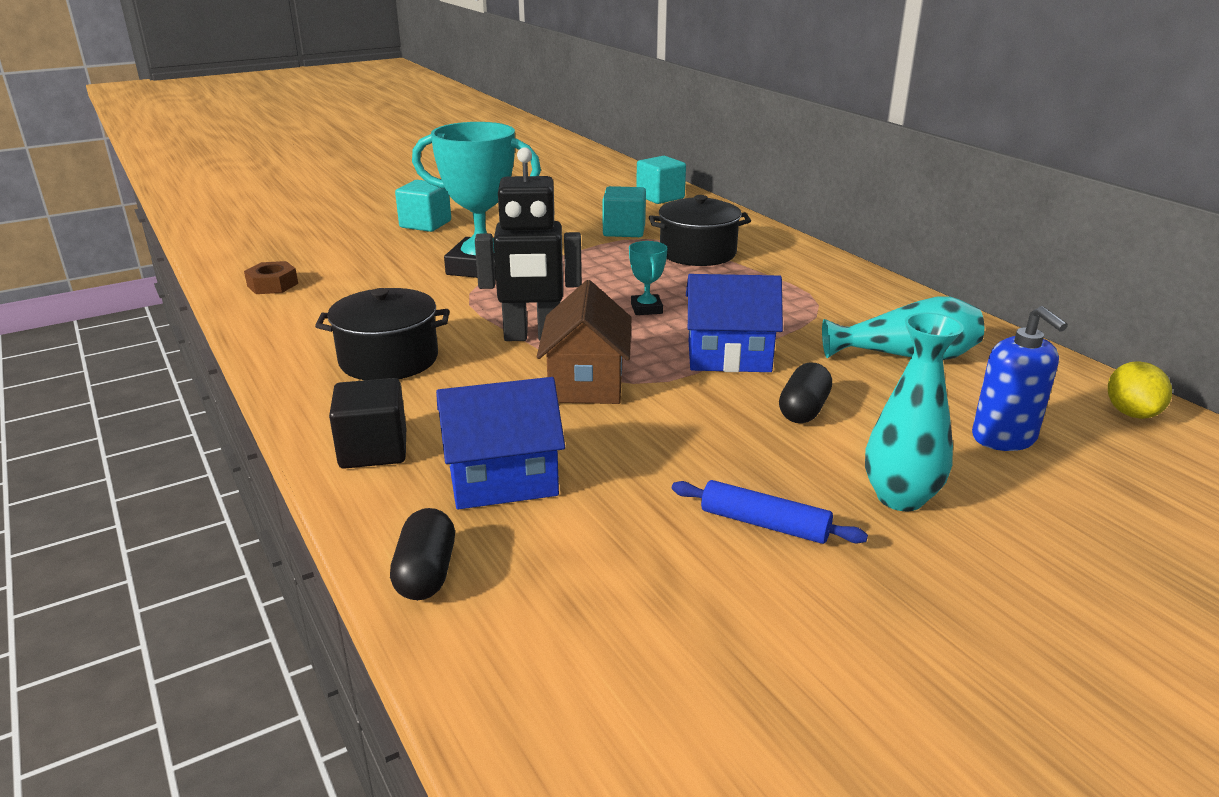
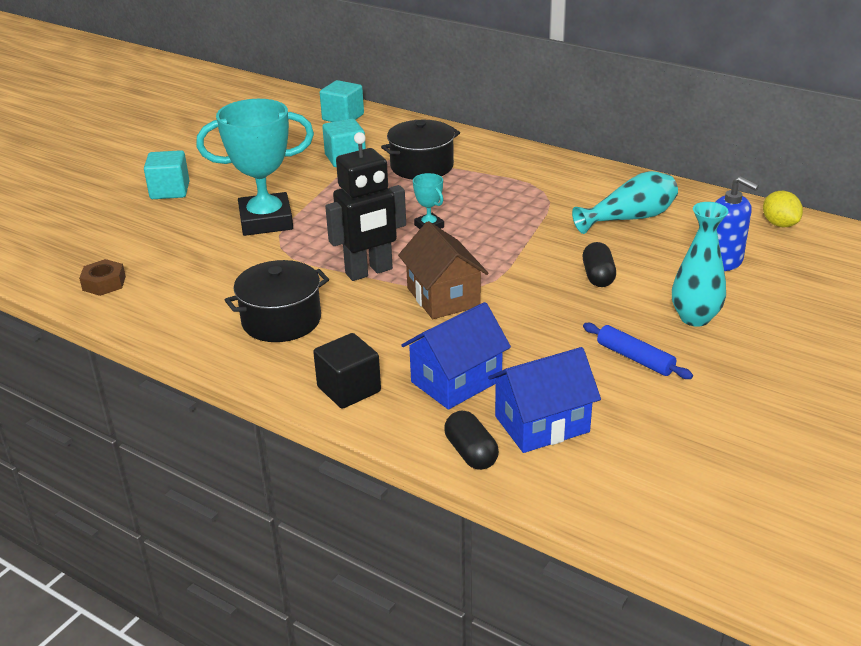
camera: 25 degrees left, 5 degrees up
blue rolling pin [672,480,868,544] -> blue rolling pin turned 45 degrees clockwise [583,323,693,379]
blue house [686,274,783,372] -> blue house moved to [488,347,601,453]

